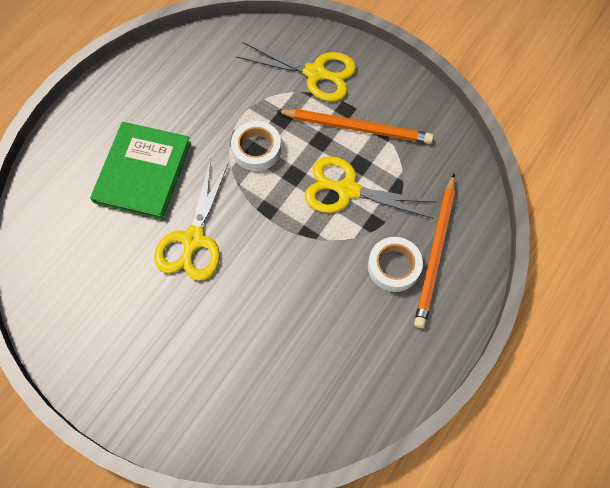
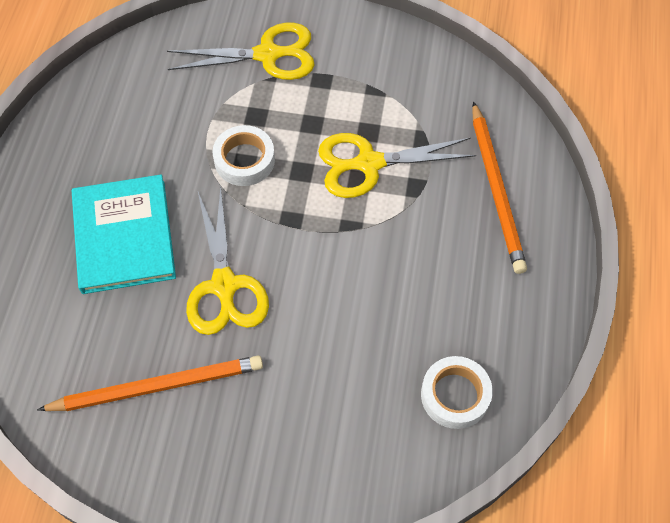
camera: 25 degrees left, 5 degrees down
green book [90,122,191,219] -> turquoise book [72,175,176,294]
orange pencil [276,109,434,144] -> orange pencil moved to [37,356,263,411]
white tape [368,237,423,292] -> white tape moved to [421,356,493,429]

